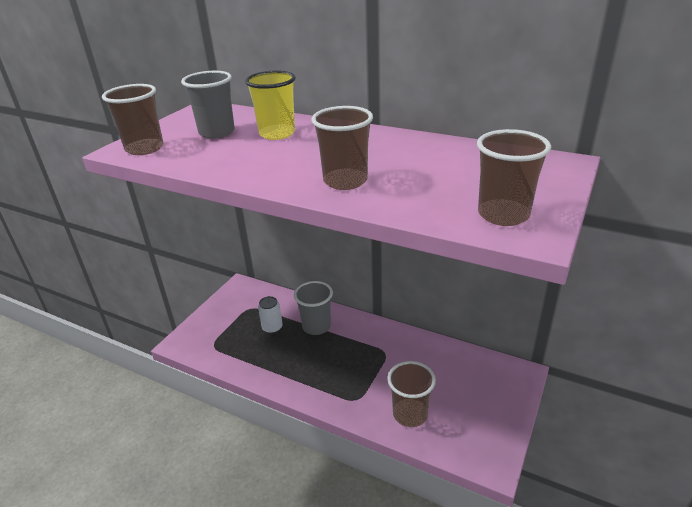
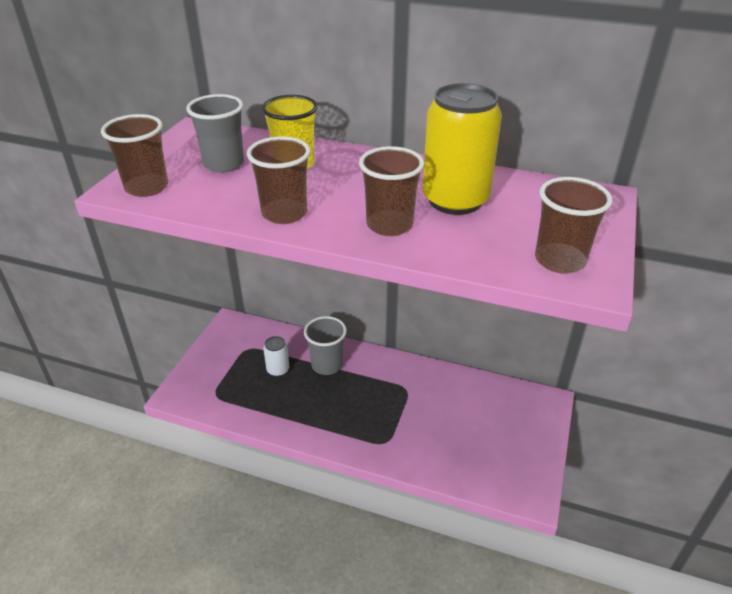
camera: 10 degrees left, 5 degrees up
brown cup [387,361,436,427] -> brown cup moved to [247,136,311,224]
none -> yellow can [422,83,502,215]

